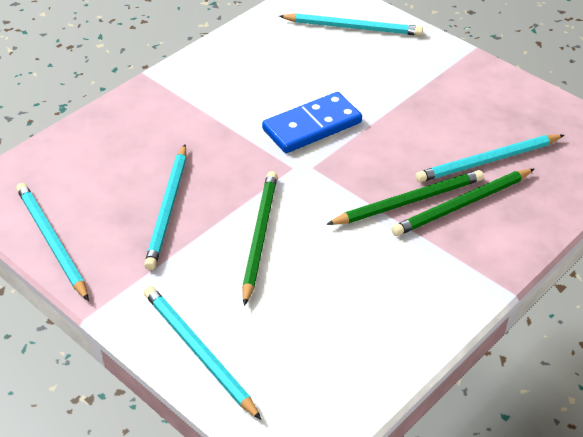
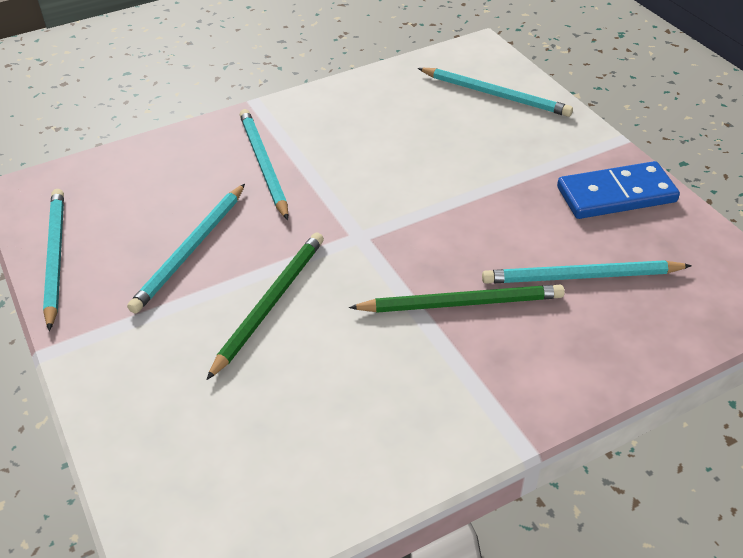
camera: 20 degrees right, 0 degrees up
turquoise pencil [144,286,262,420] -> turquoise pencil moved to [240,109,288,220]
blue domino [262,92,362,153] -> blue domino moved to [557,161,680,219]
green pencil [391,169,534,236] -> none

